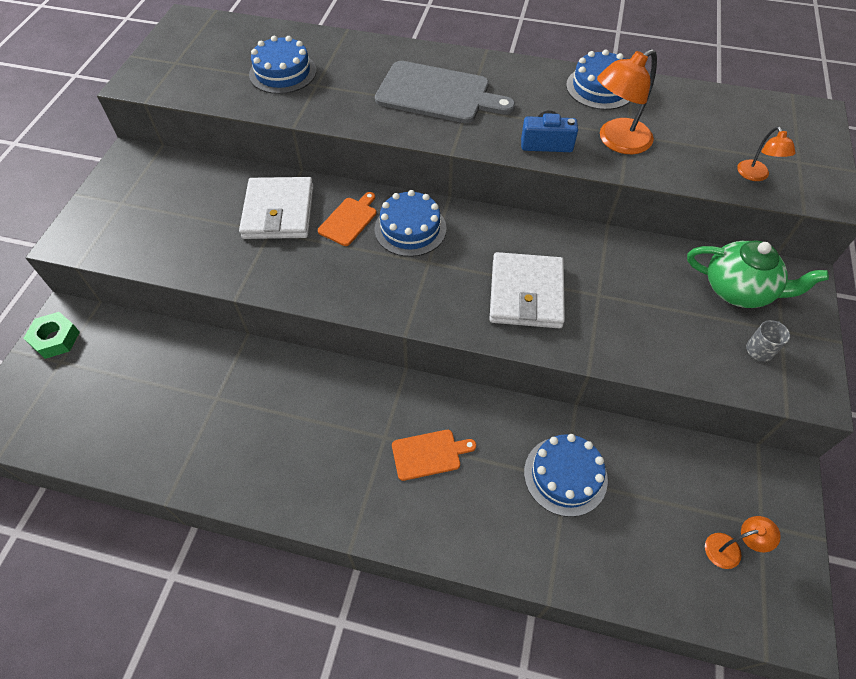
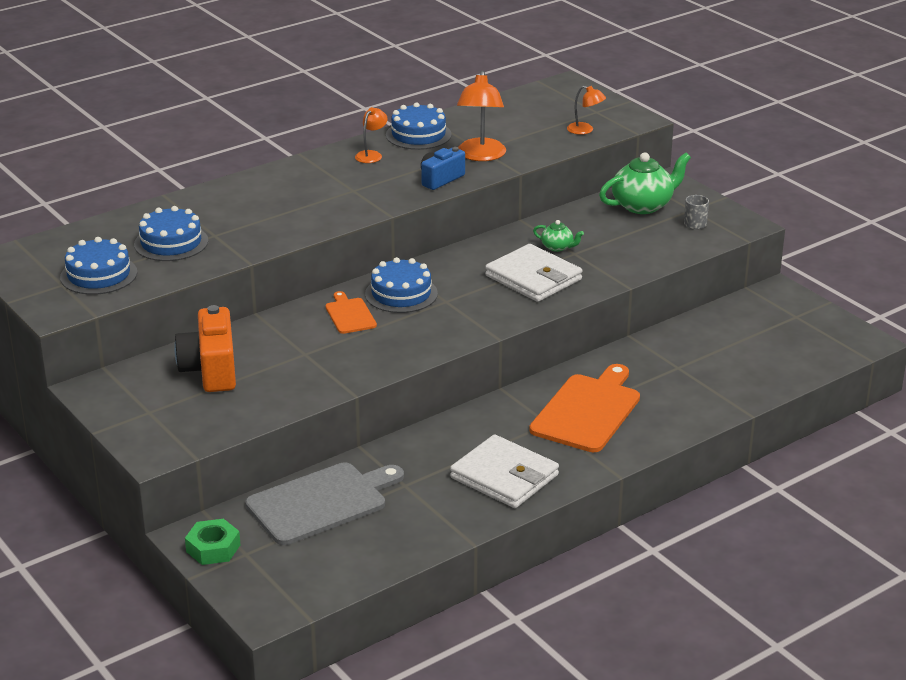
camera: 50 degrees left, 25 degrees down
white wallet [239,177,314,239] -> white wallet moved to [450,434,559,508]
grey cutting board [375,61,515,123] -> grey cutting board moved to [245,463,404,545]
orange cutting board [392,430,476,481] -> orange cutting board [529,364,640,452], size x1.92
blue cake [524,434,608,517] -> blue cake moved to [60,237,137,295]
orange lamp [705,516,781,569] -> orange lamp moved to [355,107,388,163]
none -> orange camera [174,305,236,392]
none -> green teapot [533,220,584,252]

